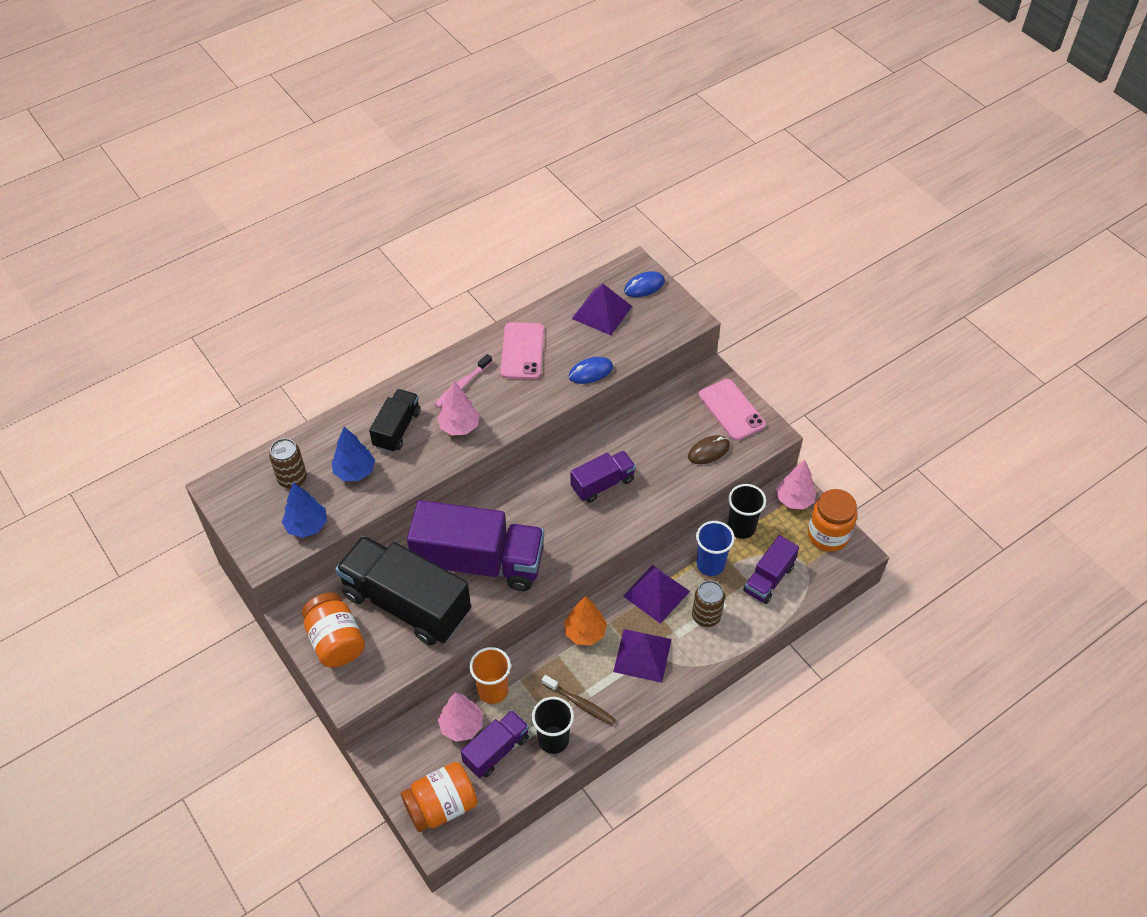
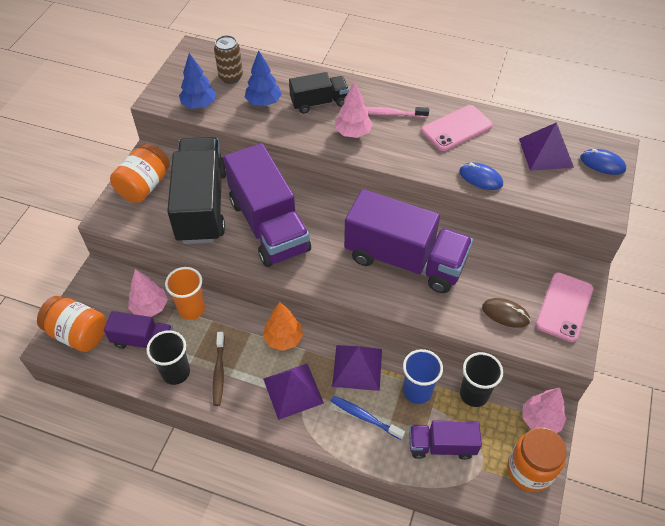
camera: 55 degrees right, 0 degrees up
purple truck [570,451,636,503] -> purple truck [344,189,473,293], size x1.92
brown can [692,580,725,627] -> blue toothbrush [331,396,405,440]

